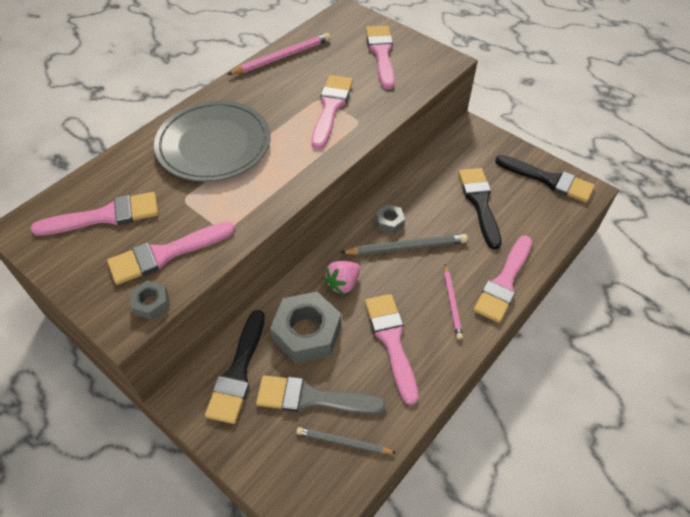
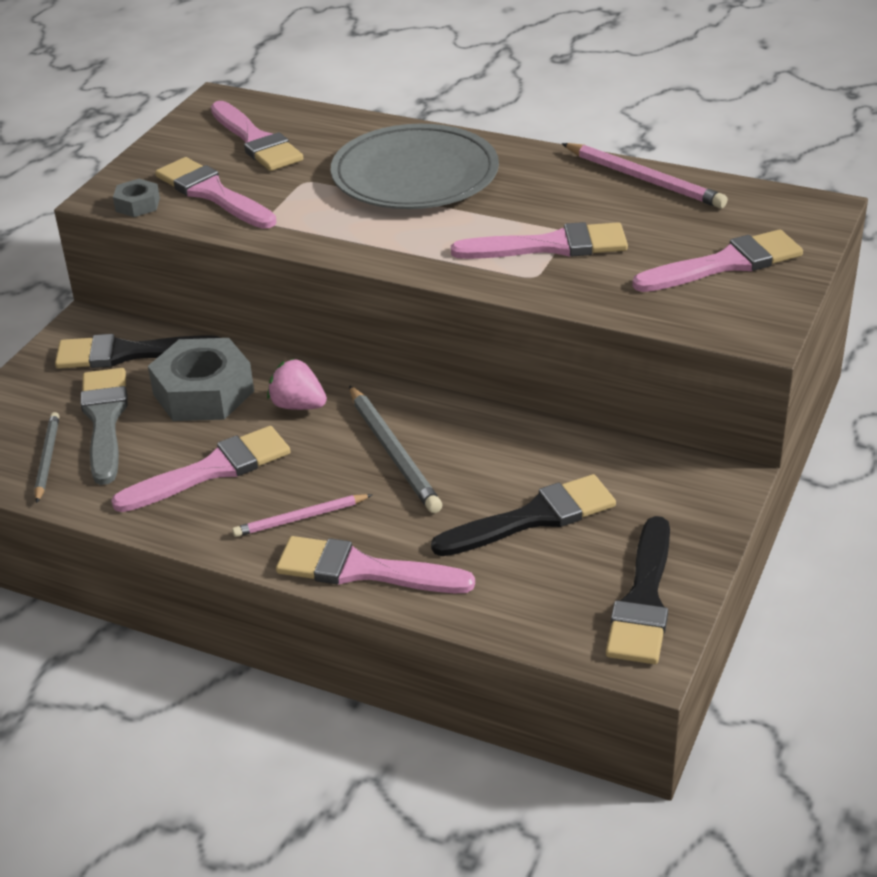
camera: 75 degrees right, 15 degrees down
grey nut [376,204,405,234] -> none

